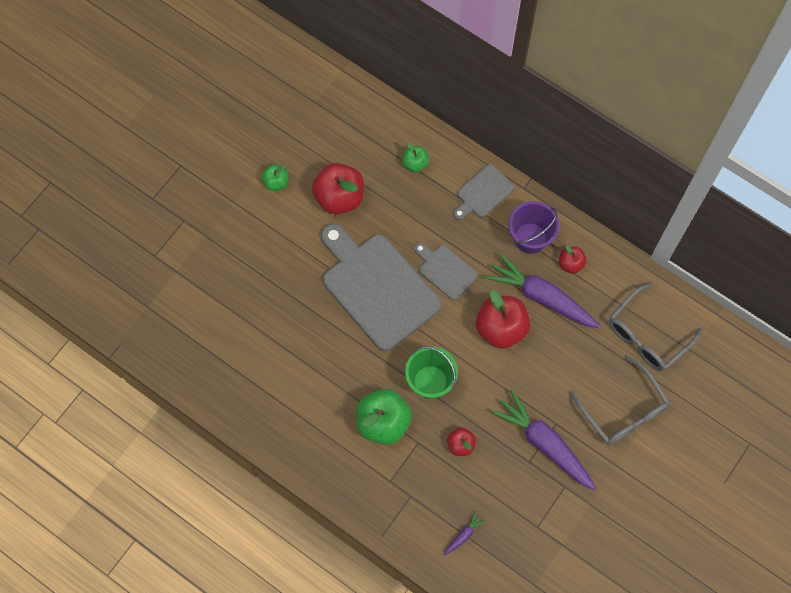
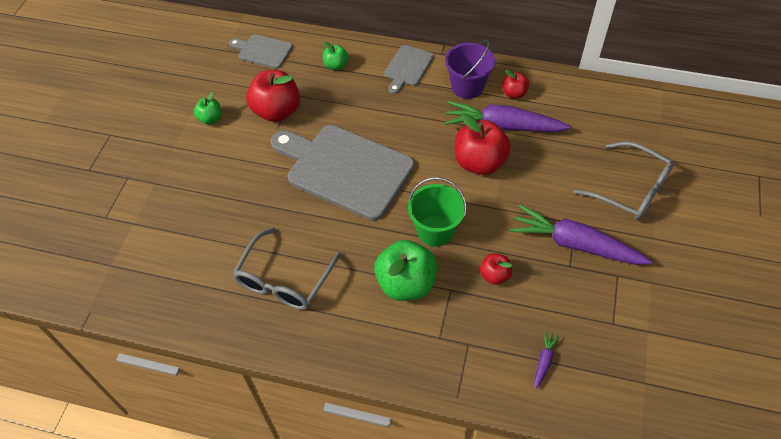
camera: 20 degrees left, 15 degrees down
grey cutting board [414,243,478,300] -> grey cutting board moved to [229,34,293,69]
grey glasses [609,282,703,371] -> grey glasses moved to [232,227,341,310]

